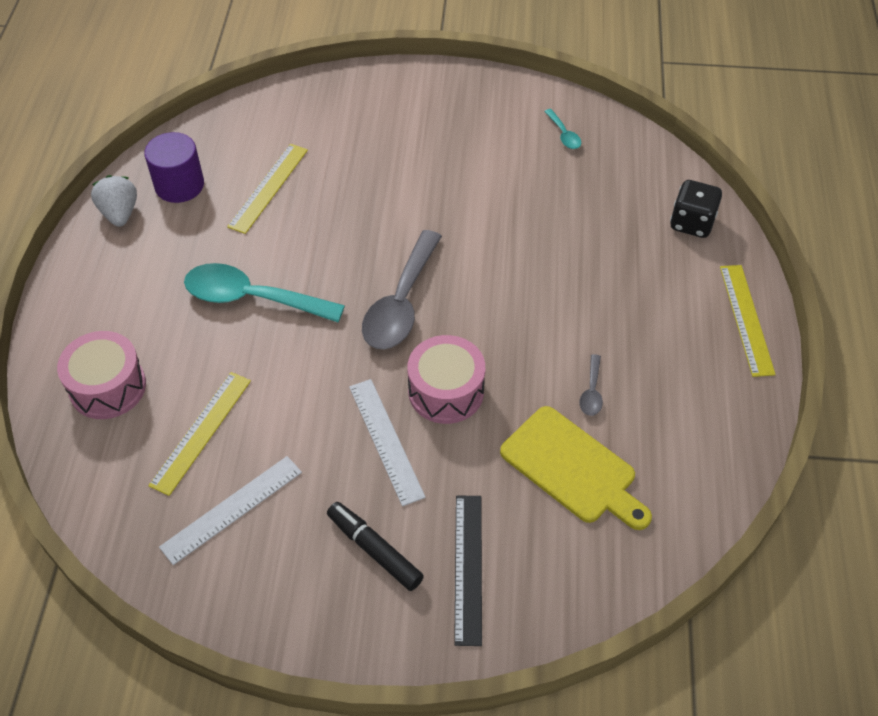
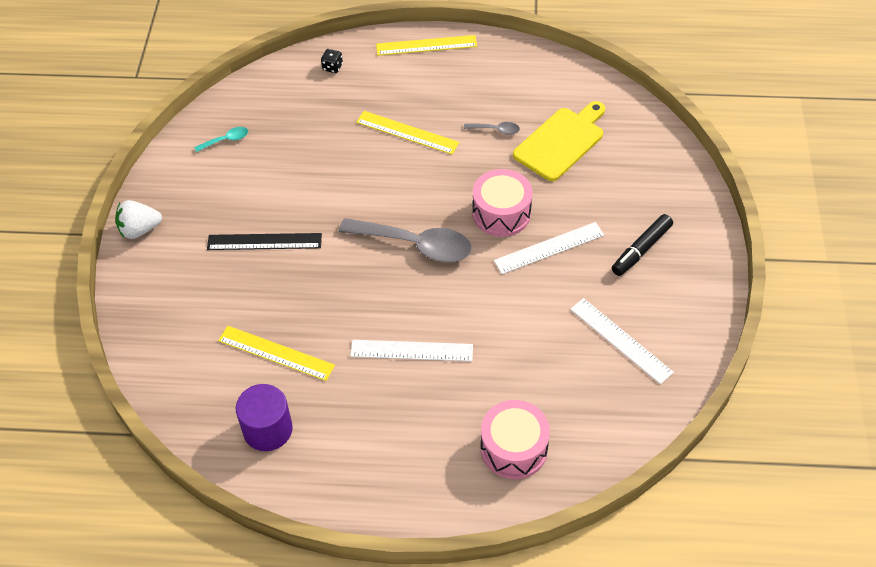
camera: 90 degrees left, 0 degrees up
white strawberry [91,175,137,227] -> white strawberry moved to [115,200,162,239]
yellow ruler [148,372,251,496] -> yellow ruler moved to [356,111,459,154]
turquoise spoon [184,263,345,322] -> white ruler [350,340,473,361]
black ruler [454,495,482,646] -> black ruler moved to [207,233,322,250]
black dice [670,180,722,238] -> black dice [321,49,343,73], size x0.55

